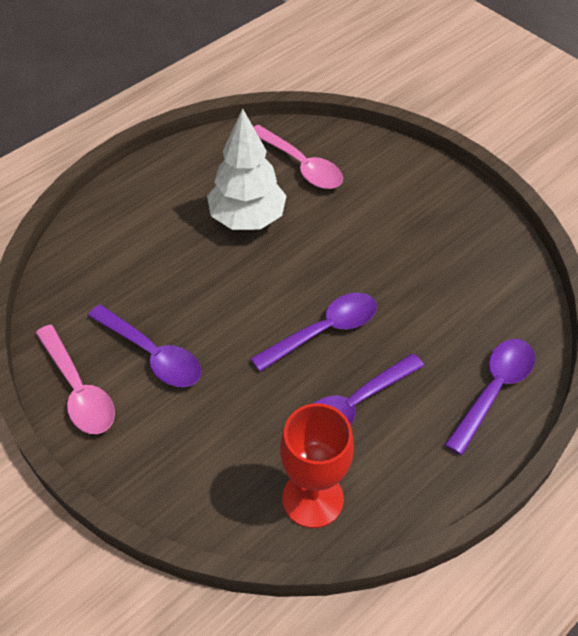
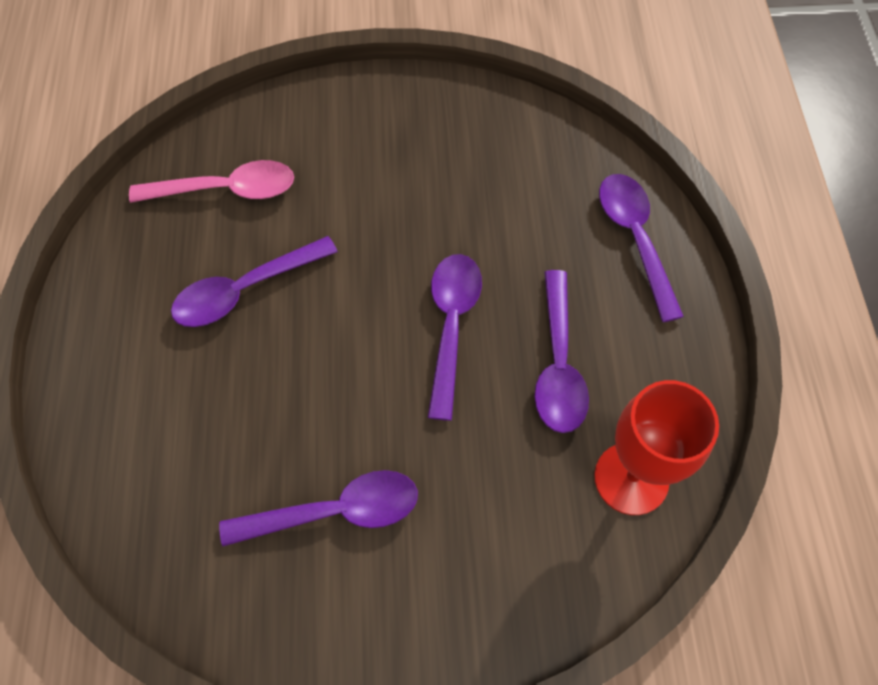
camera: 50 degrees left, 10 degrees up
pink spoon [36,325,115,434] -> none
white tree [207,108,286,230] -> purple spoon [171,236,338,327]

